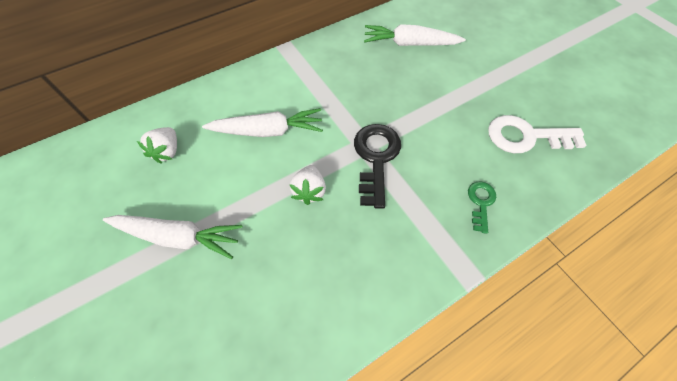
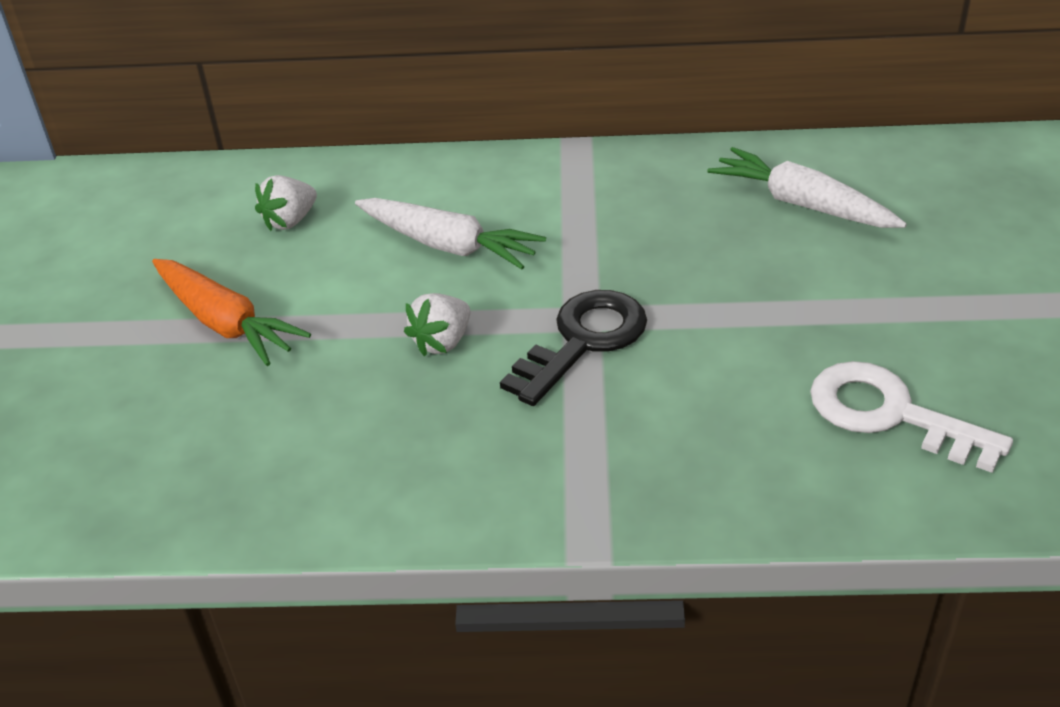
camera: 35 degrees right, 20 degrees down
white carrot [103,215,243,259] -> orange carrot [152,259,311,366]
green key [468,182,496,234] -> none

